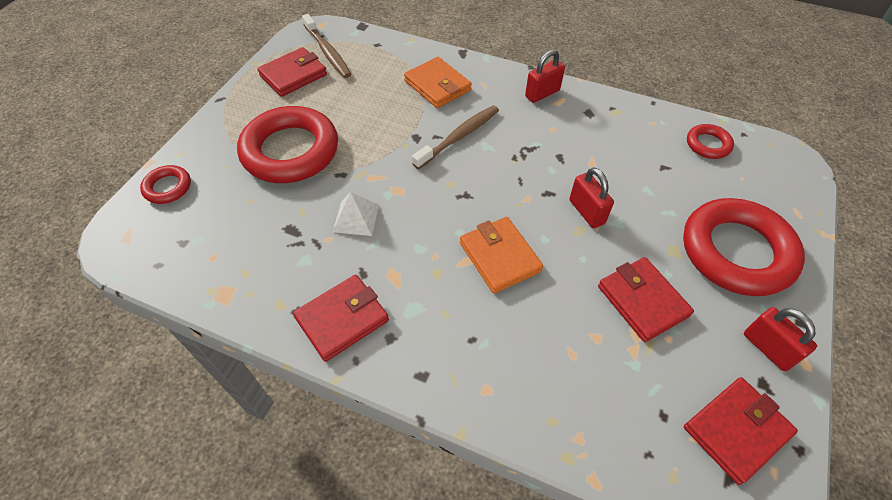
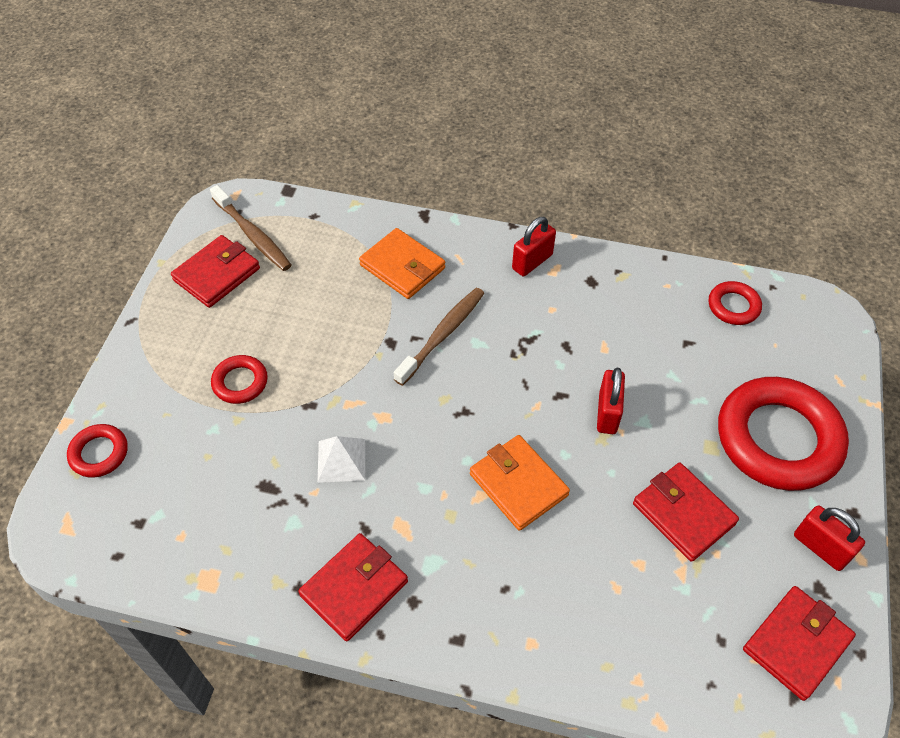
camera: 10 degrees left, 0 degrees up
red ring [237,106,338,183] -> red ring [211,355,268,404], size x0.46
red padlock [569,167,614,228] -> red padlock turned 45 degrees clockwise [597,368,625,434]

